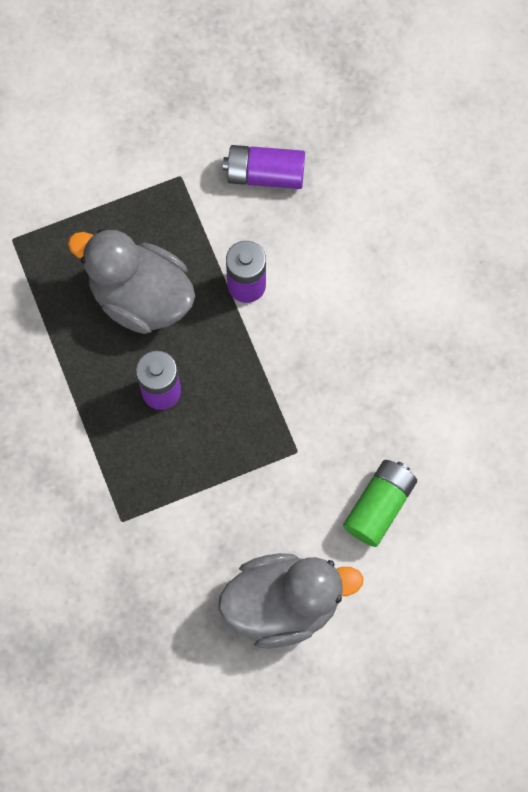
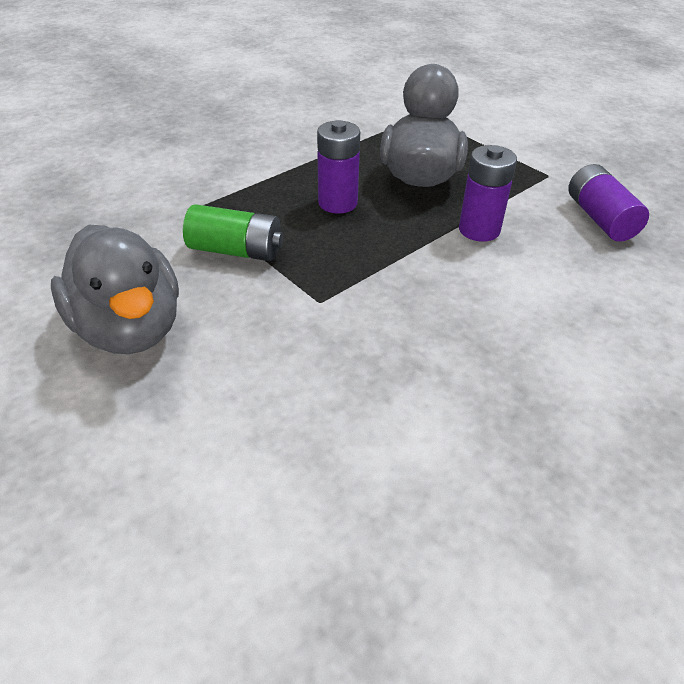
camera: 70 degrees right, 30 degrees down
green battery [343,460,417,547] -> green battery moved to [183,204,283,261]

